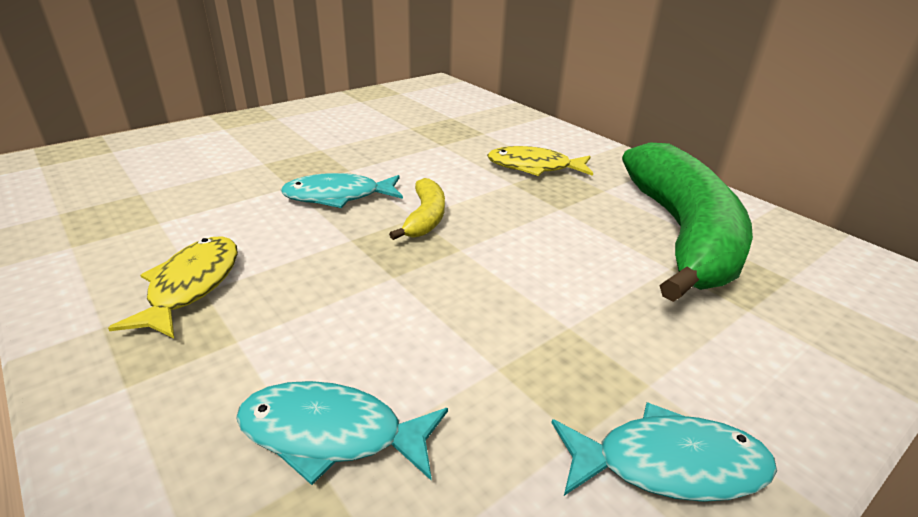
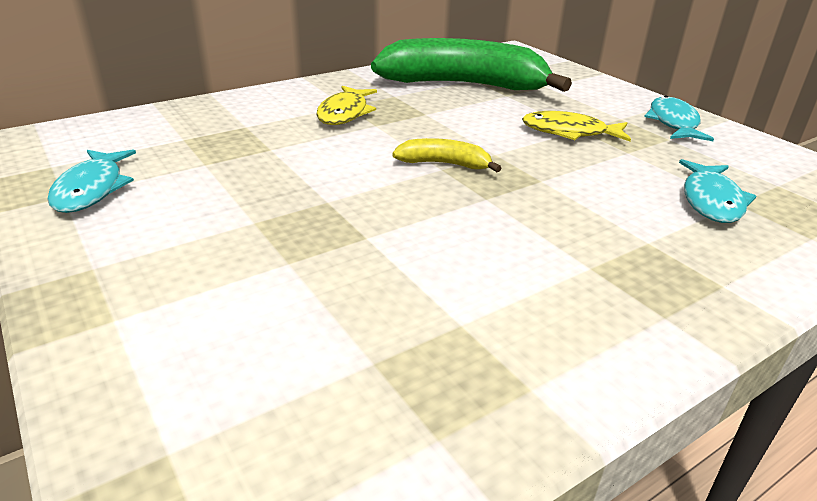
camera: 85 degrees left, 0 degrees up
yellow fish [108,236,238,338] -> yellow fish moved to [522,111,631,141]
turquoise fish [281,173,403,208] -> turquoise fish moved to [47,150,136,213]

